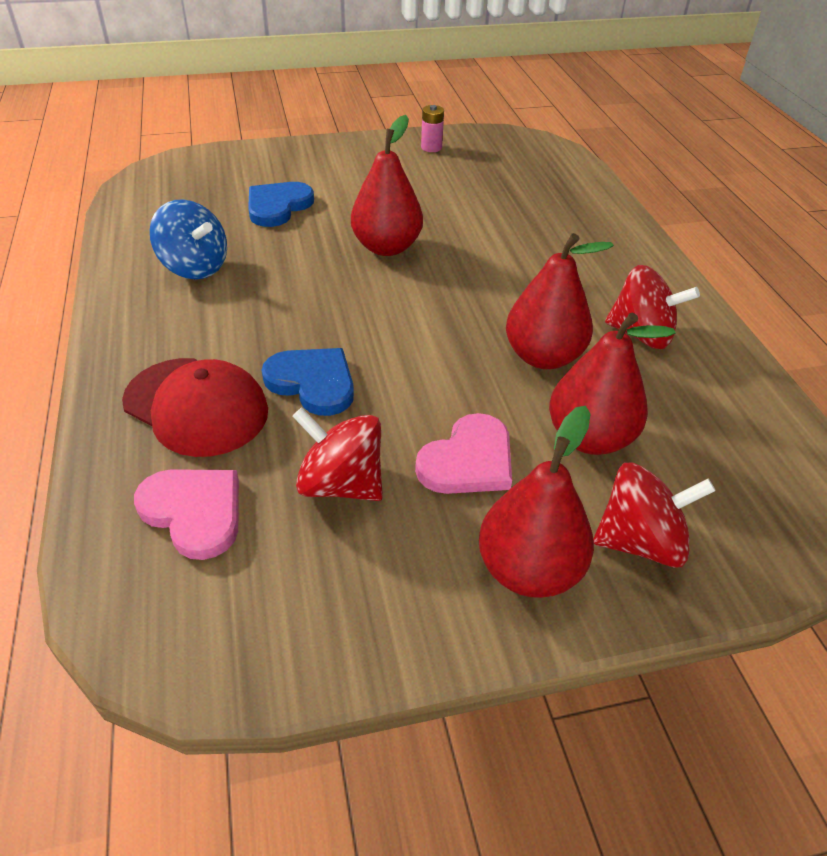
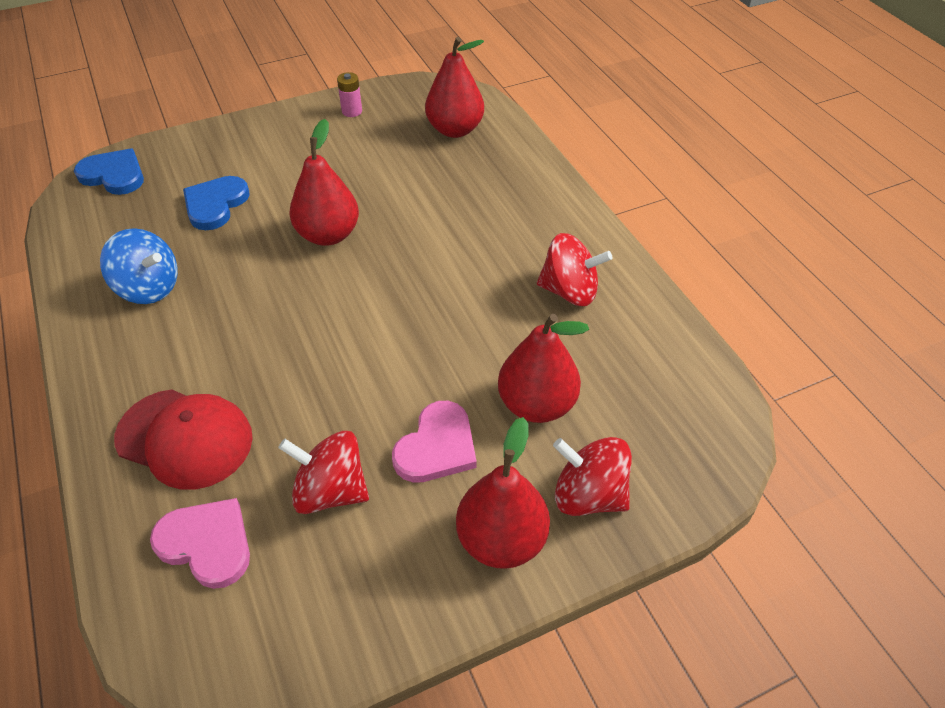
camera: 10 degrees left, 5 degrees up
blue heart [262,348,354,416] -> blue heart moved to [74,149,144,195]
red pear [506,233,614,369] -> red pear moved to [425,37,484,138]
red spinning top [593,463,716,568] -> red spinning top turned 135 degrees counterclockwise [553,437,632,516]

